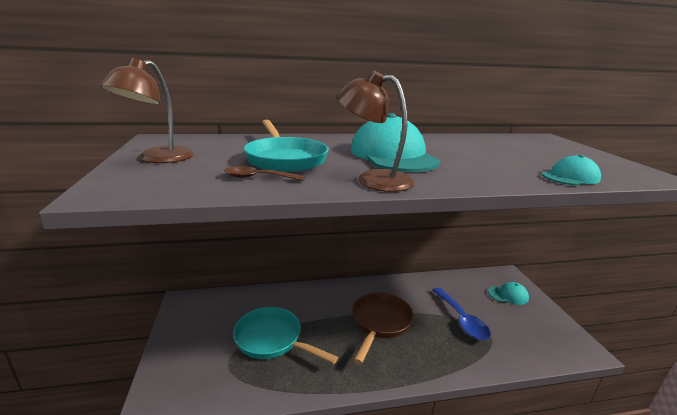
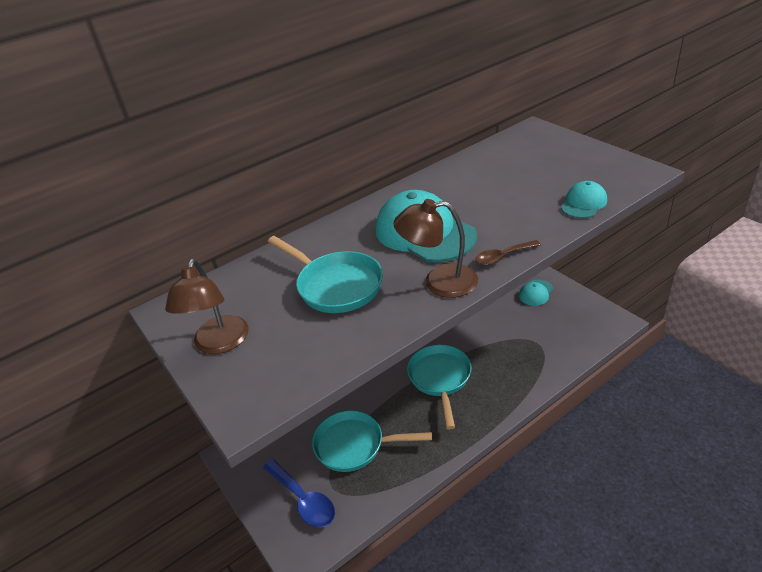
camera: 20 degrees left, 15 degrees up
brown spoon [224,166,305,181] -> brown spoon moved to [475,240,541,265]
brown pan [352,292,414,364] -> turquoise pan [407,345,472,429]
blue spoon [433,287,491,340] -> blue spoon moved to [263,459,335,527]
turquoise cap [488,282,529,305] -> turquoise cap turned 150 degrees clockwise [519,280,553,306]

